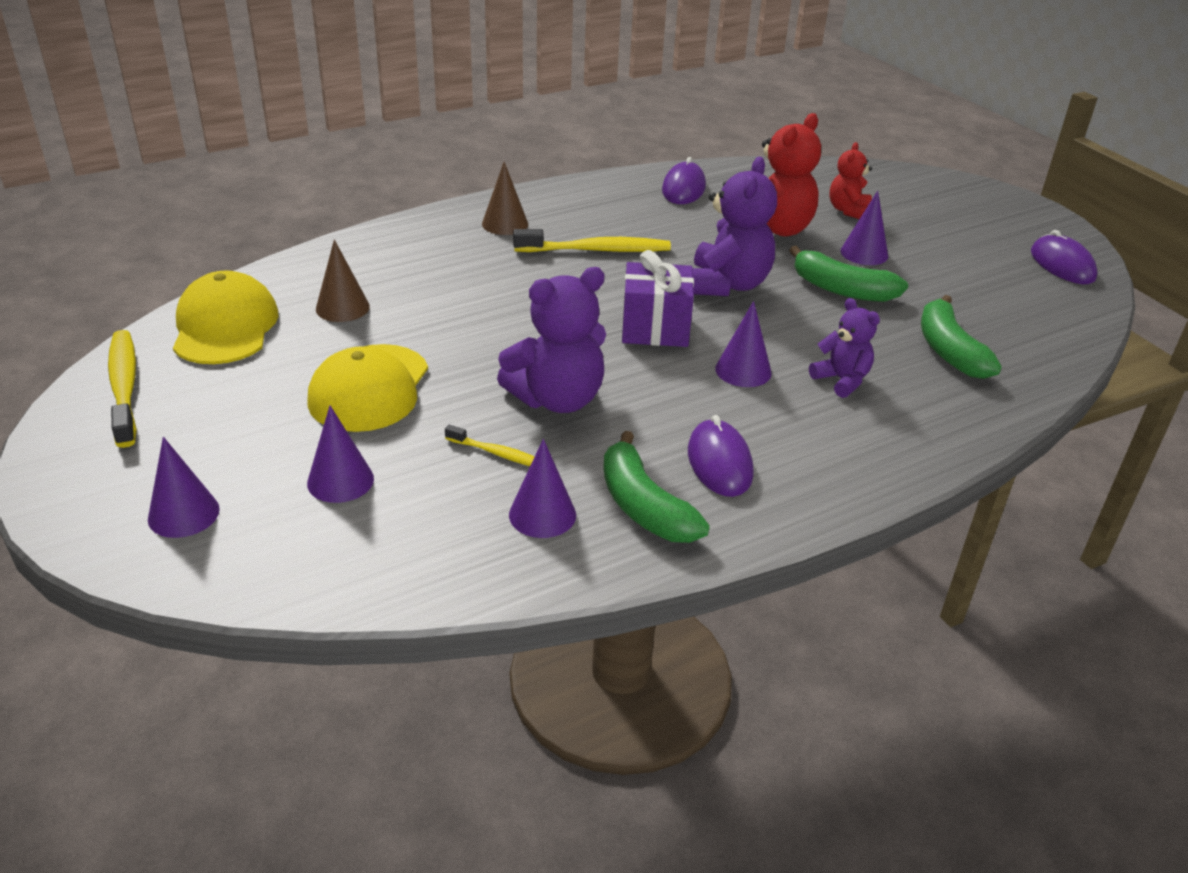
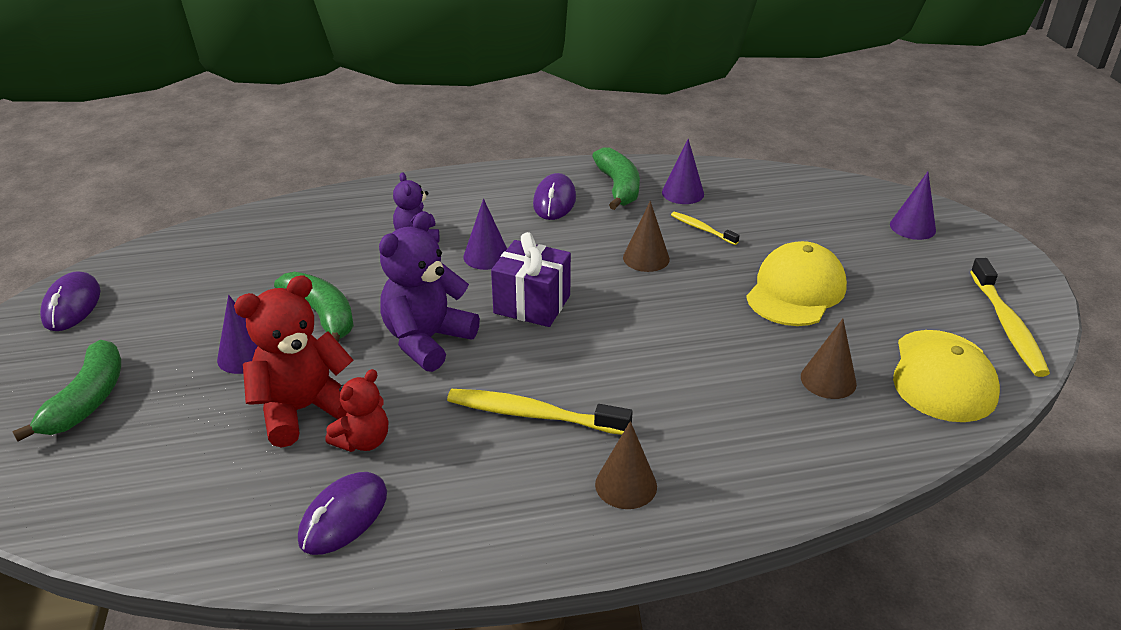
camera: 160 degrees left, 0 degrees up
purple cone [307,406,374,503] -> none
purple teddy bear [497,267,606,413] -> brown cone [623,201,670,272]
red teddy bear [829,142,872,219] -> red teddy bear moved to [325,369,388,452]
green banana [921,295,1002,379] -> green banana moved to [12,340,121,442]

